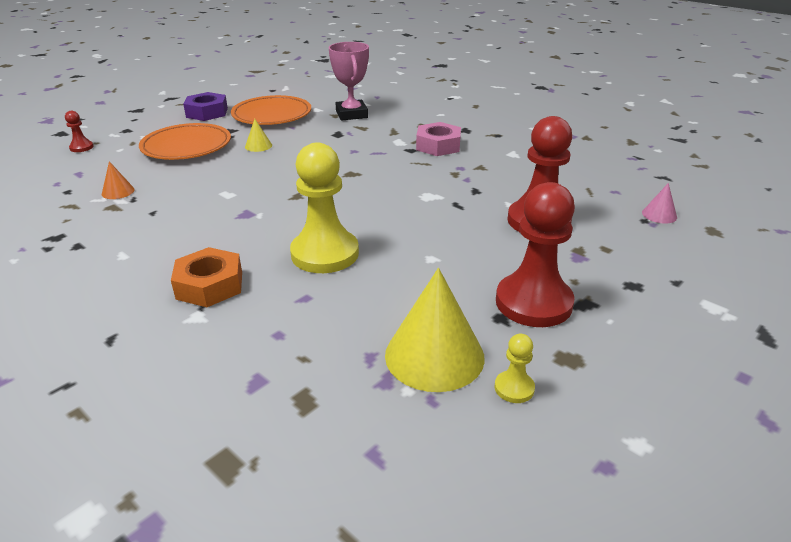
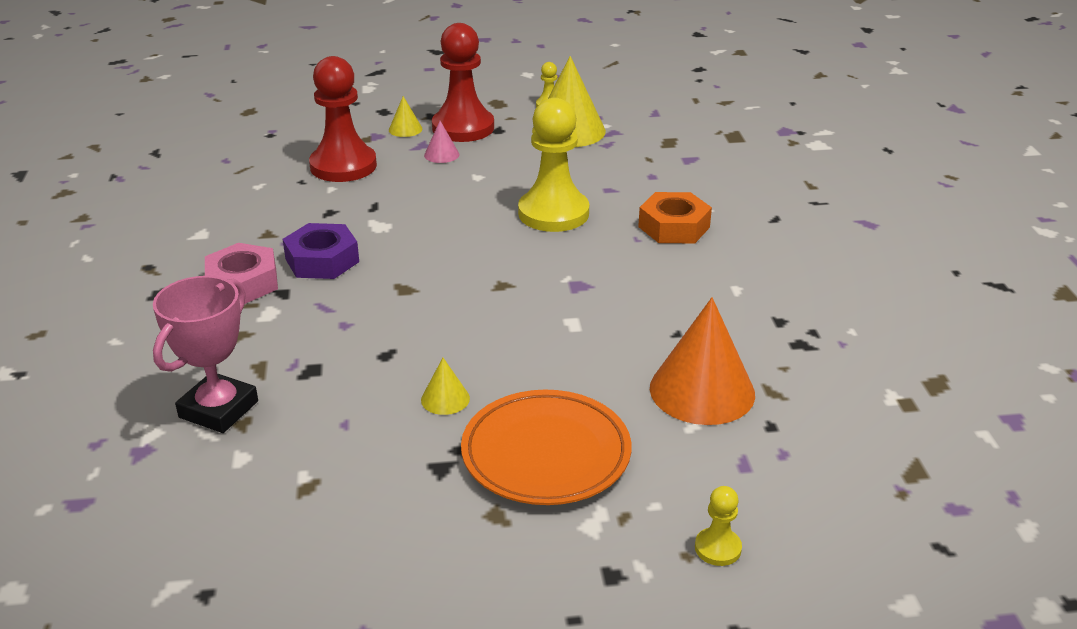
camera: 140 degrees left, 0 degrees up
red pawn [65,111,94,152] -> yellow pawn [695,486,742,566]
orange cone [102,161,134,199] -> orange cone [650,297,755,425], size x2.17
purple nut [183,92,228,121] -> purple nut moved to [283,223,359,279]
orange plate [231,95,311,125] -> none
pink cone [642,183,677,224] -> pink cone moved to [424,121,459,163]
none -> yellow cone [389,96,423,137]

